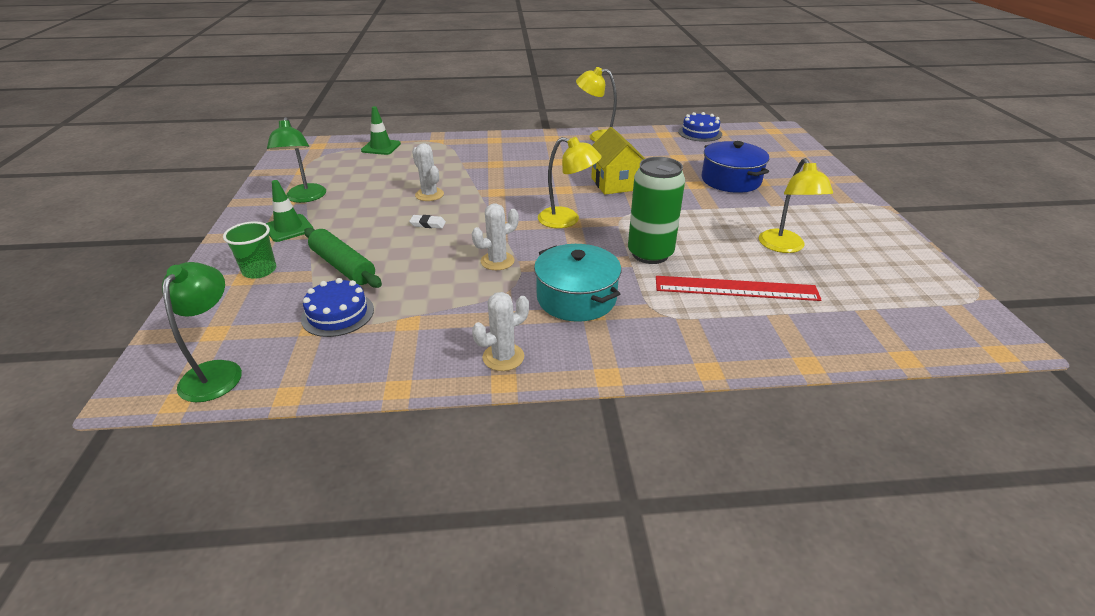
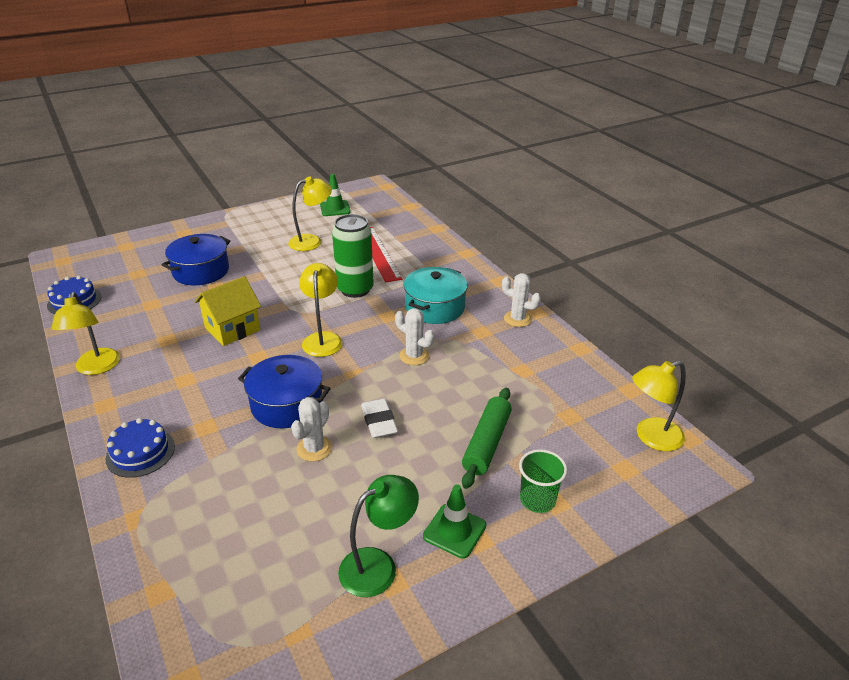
camera: 115 degrees left, 0 degrees up
green lamp [162,262,242,402] -> yellow lamp [632,361,686,451]
blue cake [301,278,374,337] -> blue cake moved to [105,418,175,478]
green traffic cone [361,106,401,155] -> green traffic cone moved to [320,174,351,216]
white eraser [409,215,446,229] -> white eraser [361,398,398,438], size x1.57
none -> blue pot [238,355,331,428]

